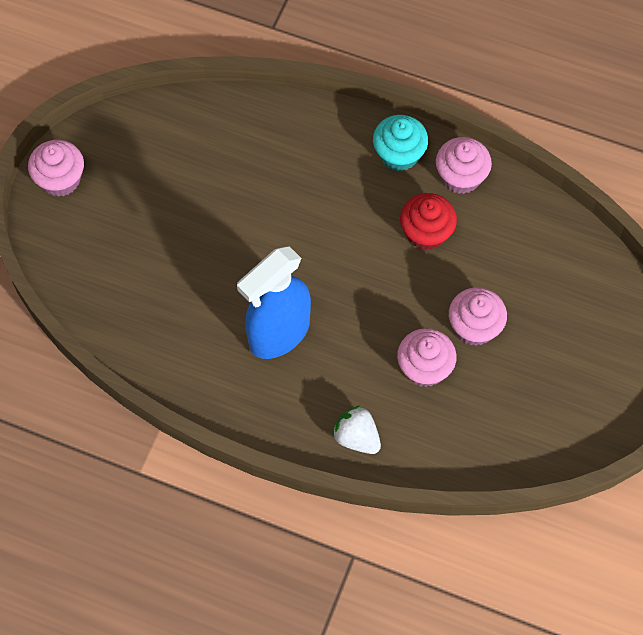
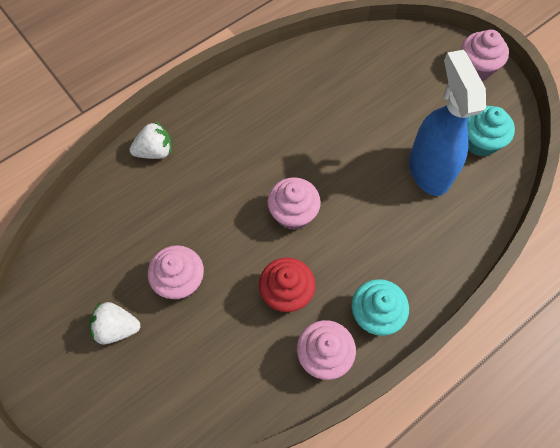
camera: 120 degrees right, 0 degrees up
blue spray bottle [237,246,311,359] -> blue spray bottle moved to [409,50,486,196]
pink cupcake [397,328,457,387] -> pink cupcake moved to [267,177,321,230]
none -> white strawberry [89,302,141,345]
none -> turquoise cupcake [467,106,515,156]

